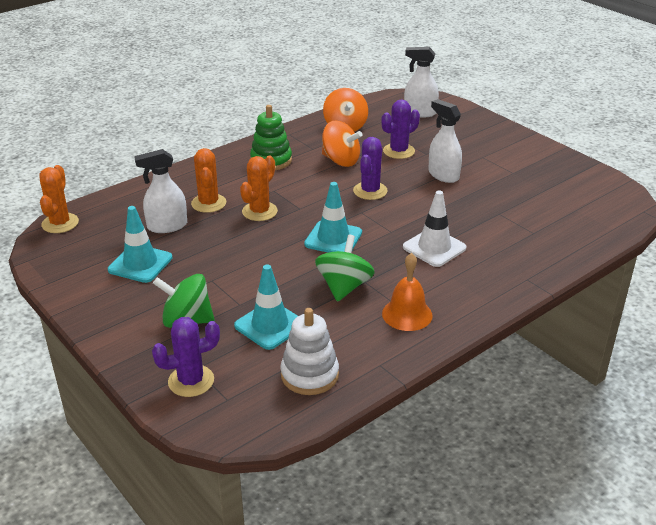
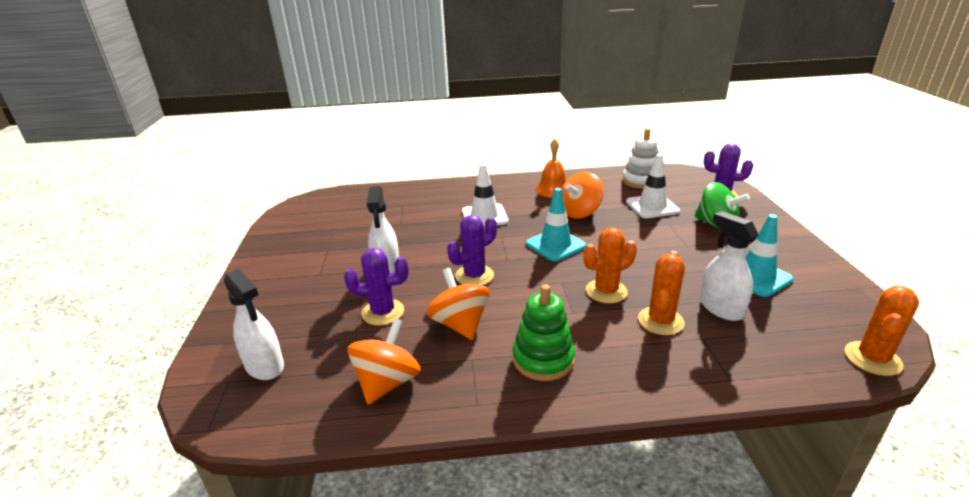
camera: 145 degrees left, 5 degrees down
white spray bottle [134,149,187,233] -> white spray bottle turned 135 degrees counterclockwise [700,211,759,321]
turquoise traffic cone [234,264,298,350] -> white traffic cone [626,154,680,218]
green spinning top [315,235,375,302] -> orange spinning top [561,172,604,219]

